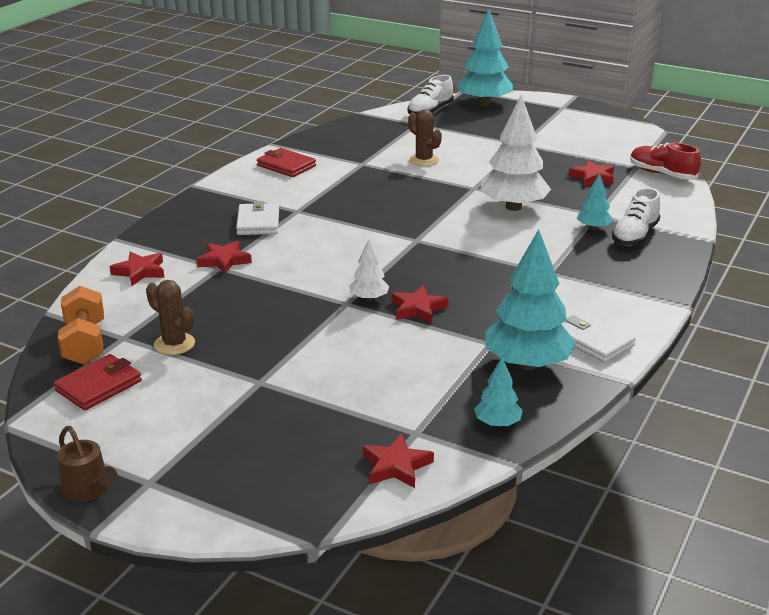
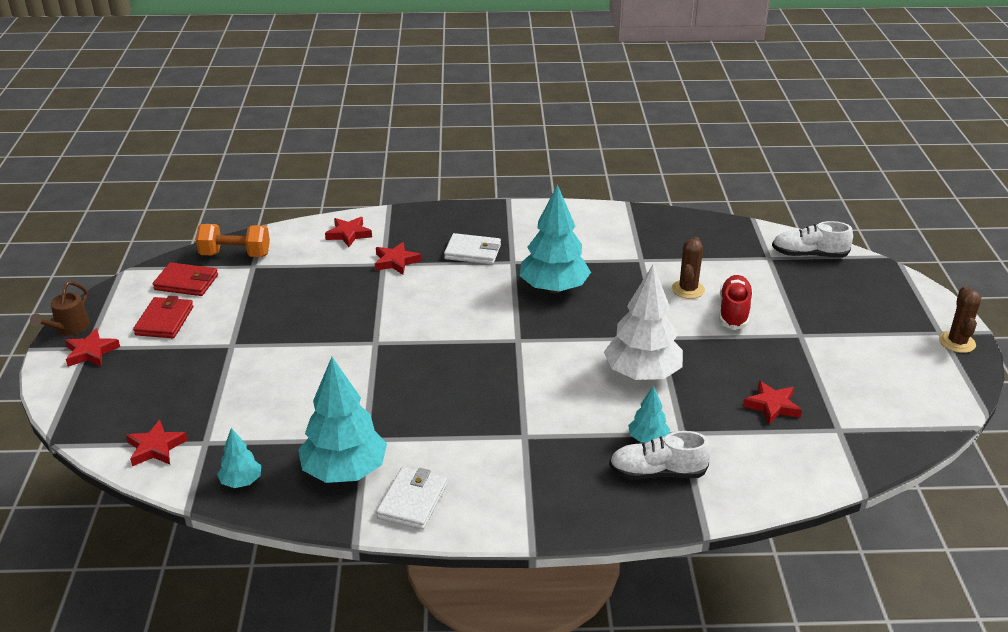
camera: 60 degrees right, 5 degrees up
orange dumbbell [58,286,104,364] -> orange dumbbell turned 45 degrees clockwise [196,224,270,257]
brown cactus [146,280,195,355] -> brown cactus moved to [939,286,981,353]
white wallet [236,201,279,235] -> white wallet turned 45 degrees clockwise [444,233,501,265]
red wallet [257,148,316,177] -> red wallet moved to [133,296,193,338]
white tree [349,239,389,301] -> none
red star [392,285,449,323] -> red star moved to [65,328,120,367]
turquoise tree [456,9,513,106] -> turquoise tree moved to [519,184,591,293]
red shoe [630,143,701,180] -> red shoe moved to [719,275,753,330]

